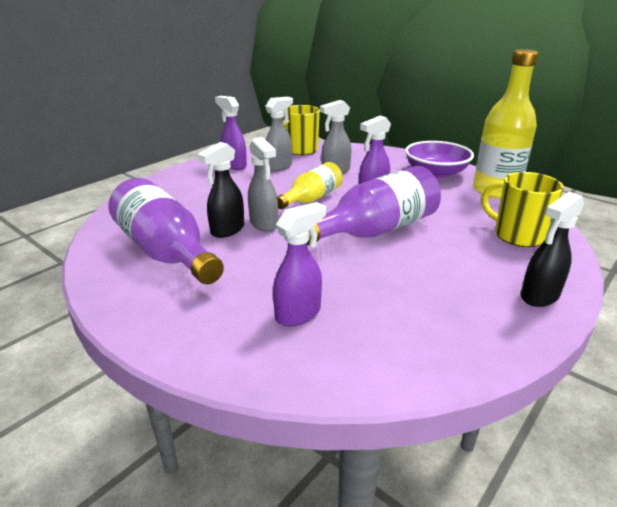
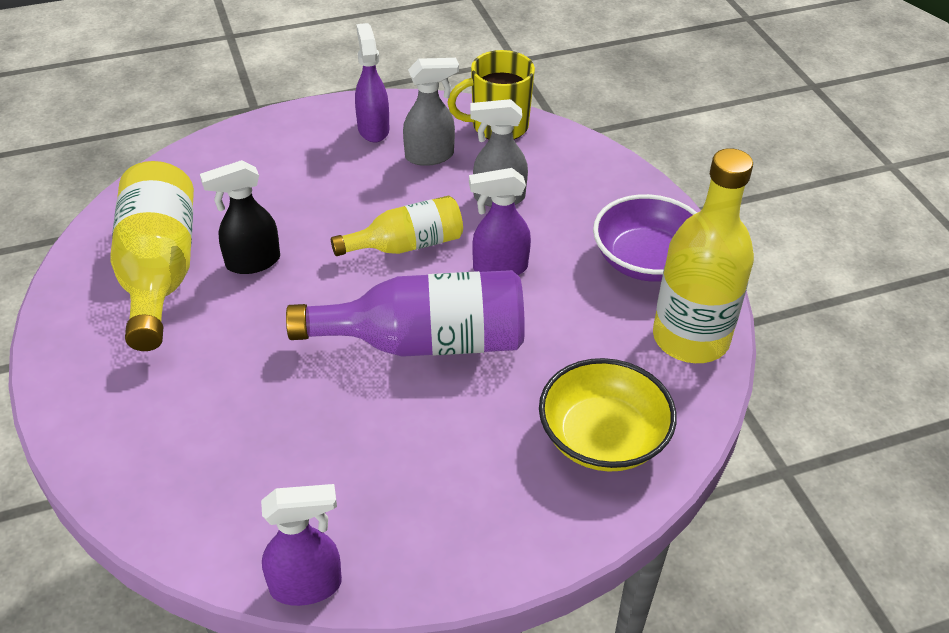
camera: 30 degrees right, 15 degrees up
purple bottle [108,178,224,284] -> yellow bottle [110,161,194,351]
grey spray bottle [248,137,278,232] -> none
purple spray bottle [273,202,326,326] -> purple spray bottle moved to [261,484,342,606]
yellow mug [481,172,564,247] -> yellow bowl [539,358,677,472]
black spray bottle [521,192,585,307] -> none

